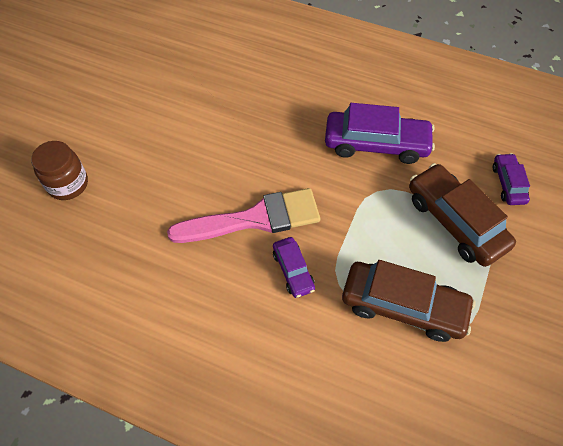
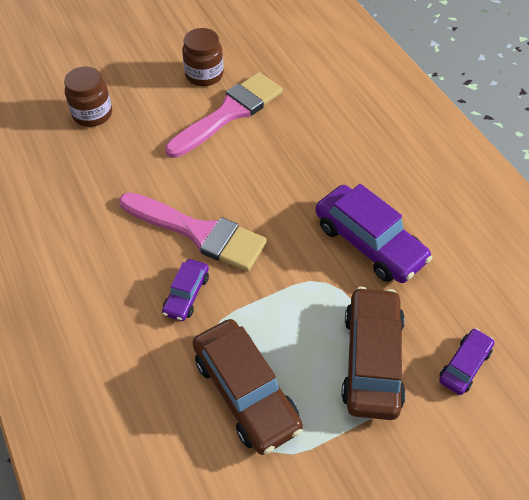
camera: 40 degrees right, 5 degrees down
none -> pink brush [165,72,283,158]
none -> brown jar [182,28,224,86]

